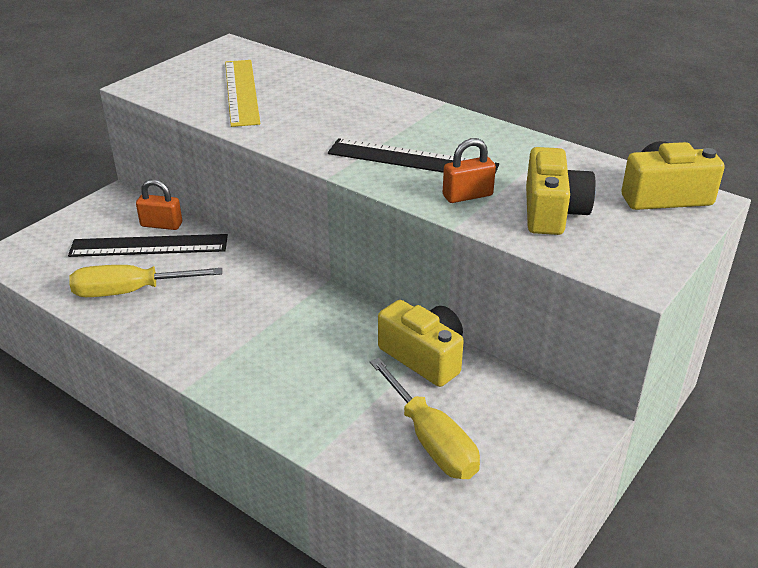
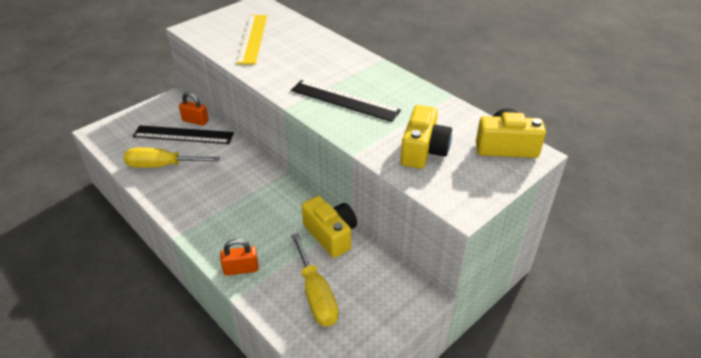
camera: 10 degrees right, 5 degrees up
orange padlock [443,138,496,203] -> orange padlock moved to [220,239,258,276]

